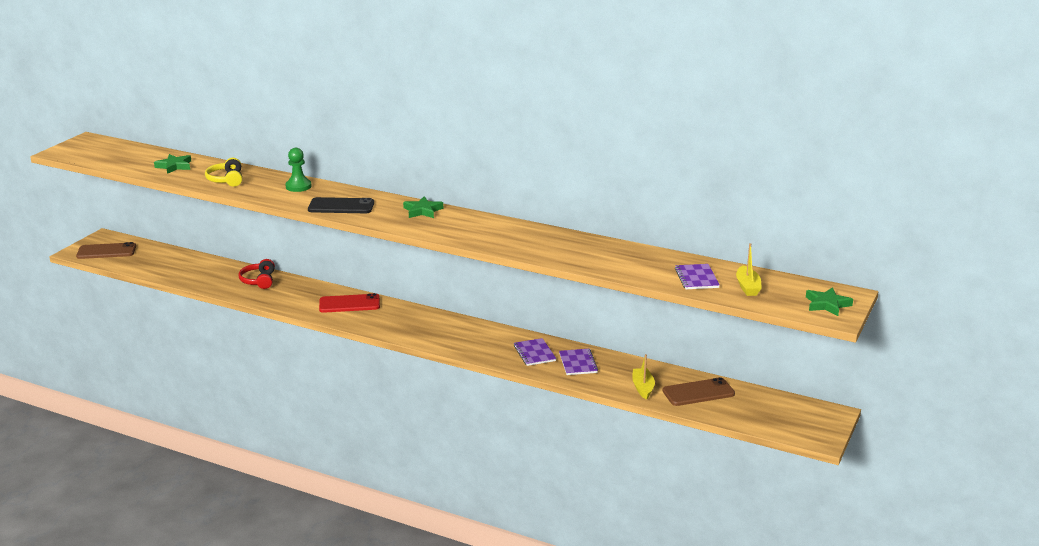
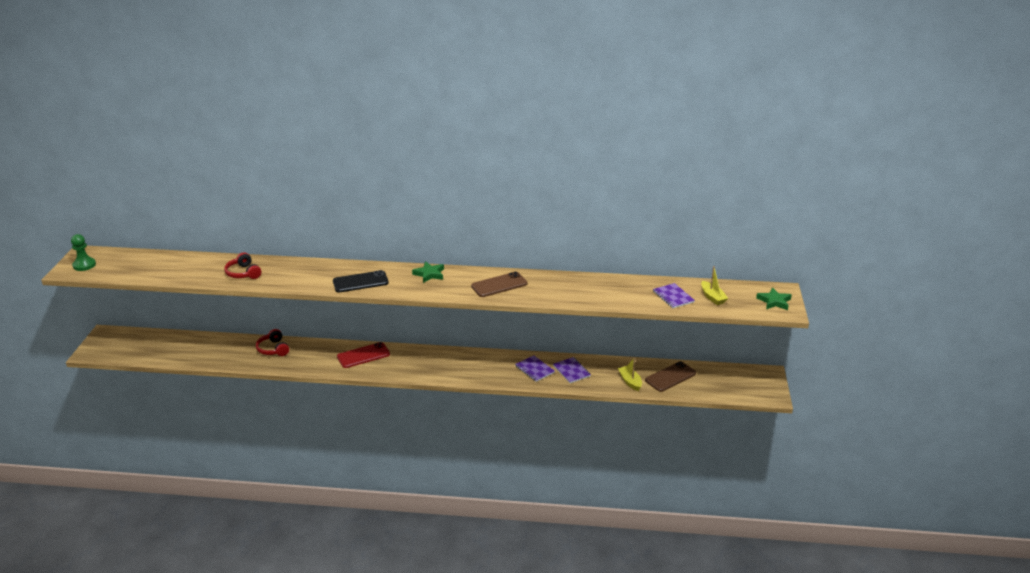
camera: 20 degrees left, 5 degrees up
brown phone [76,242,136,259] -> brown phone moved to [471,272,527,297]
green star [154,154,191,174] -> none
yellow headphones [205,158,242,187] -> red headphones [224,252,261,279]
green pawn [285,148,312,192] -> green pawn moved to [71,234,96,271]

